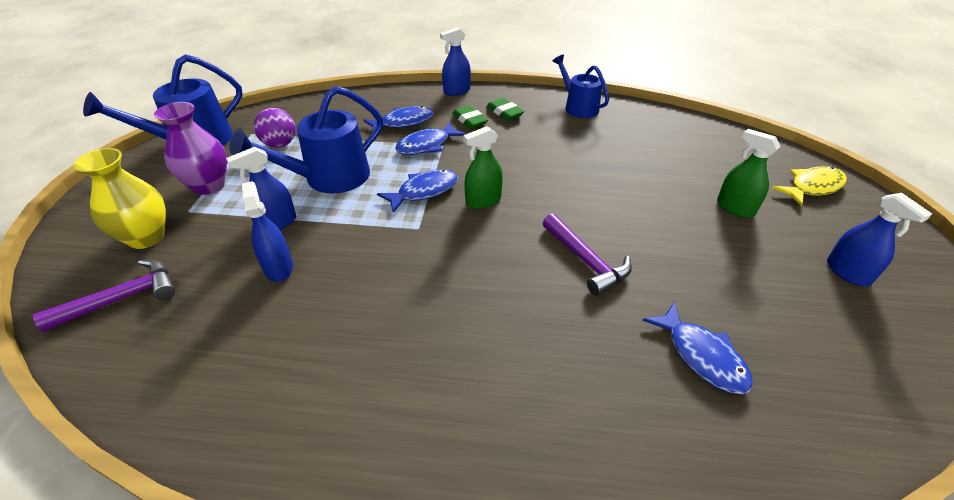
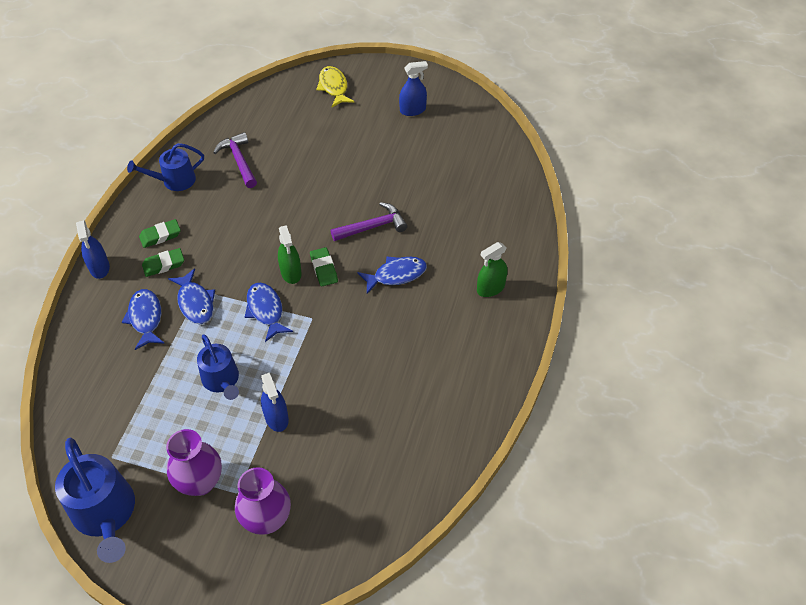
camera: 80 degrees left, 10 degrees up
purple hammer [33,260,175,332] -> purple hammer moved to [213,132,257,188]
yellow vase [74,148,166,249] -> purple vase [235,467,291,535]
blue watering can [229,86,383,193] -> blue watering can [197,334,239,400], size x0.64
blue spray bottle [242,181,293,282] -> none
purple ball [254,108,296,148] -> none
blue fish [642,302,753,394] -> blue fish moved to [357,256,427,294]
green spray bottle [717,129,781,218] -> green spray bottle moved to [477,242,508,297]
none -> green eraser [310,247,338,286]

